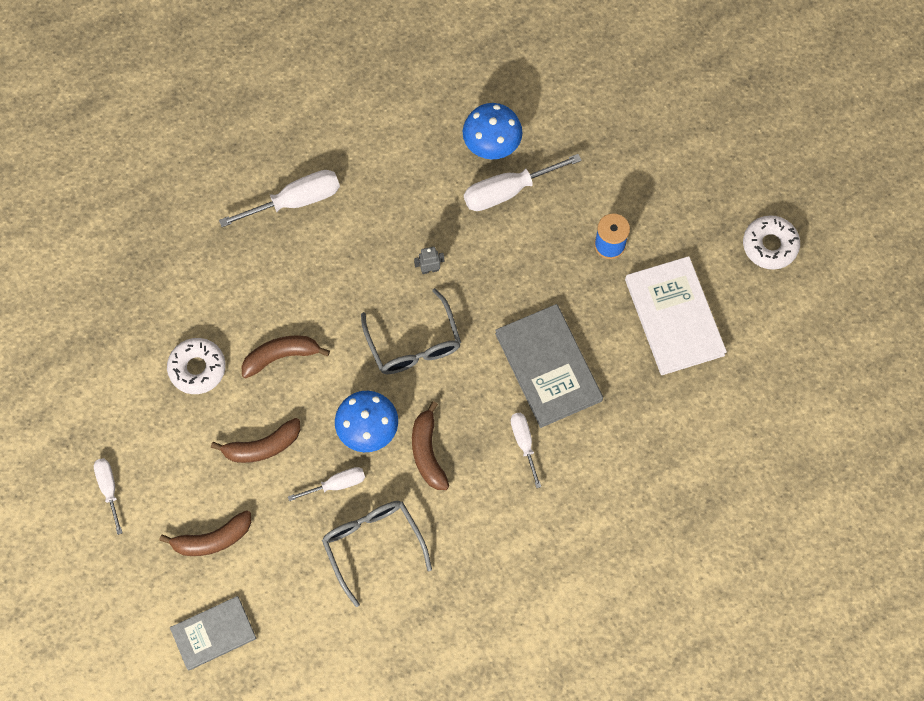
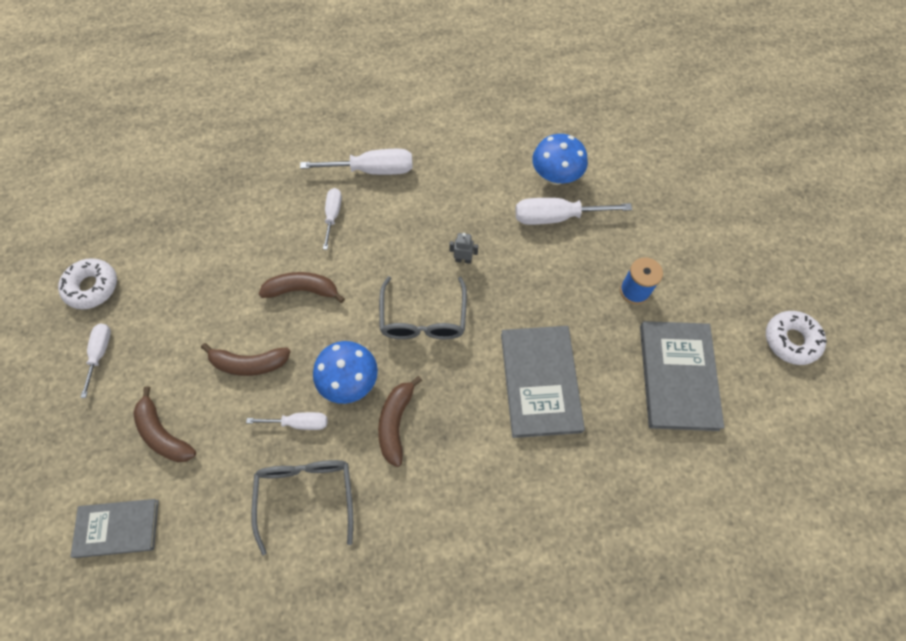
camera: 20 degrees right, 5 degrees down
brown banana [159,510,251,556] -> brown banana turned 45 degrees clockwise [133,386,196,462]
white donut [167,338,226,394] -> white donut moved to [58,258,117,309]
white screwdriver [511,413,541,488] -> white screwdriver moved to [323,188,342,250]
white book [625,256,727,375] -> grey book [640,321,724,431]

